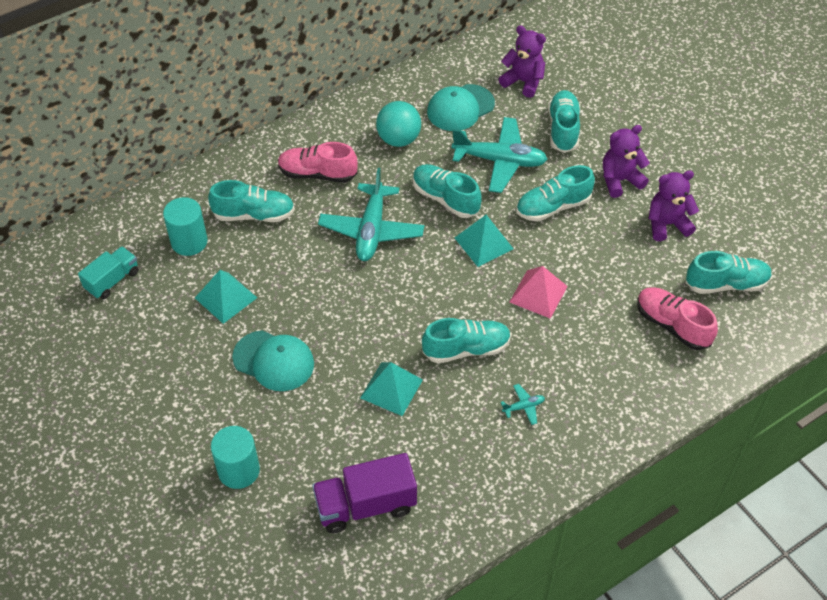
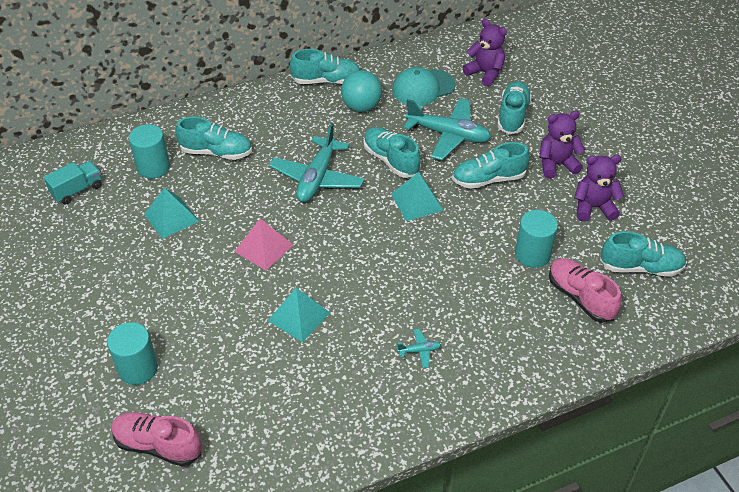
camera: 10 degrees right, 5 degrees down
turquoise cap [232,330,314,391] -> none
pink shoe [278,142,358,183] -> pink shoe moved to [111,412,202,467]
purple truck [312,453,417,533] -> none
turquoise shoe [422,318,511,363] -> turquoise shoe moved to [290,49,360,84]
pink pyramid [510,266,568,319] -> pink pyramid moved to [234,219,293,271]
none -> turquoise cylinder [515,210,558,268]

